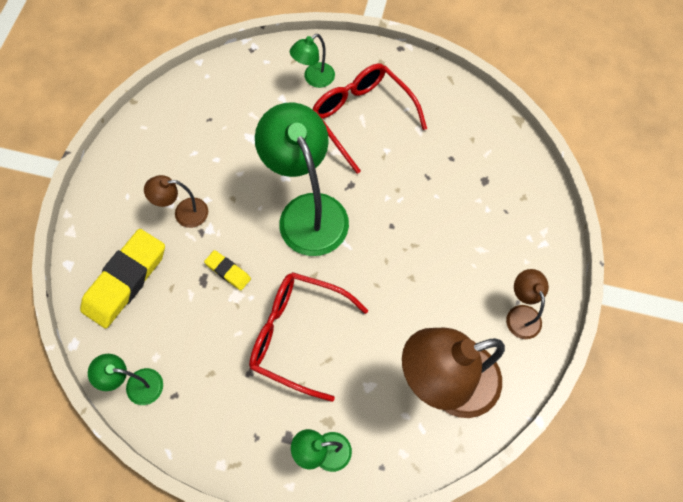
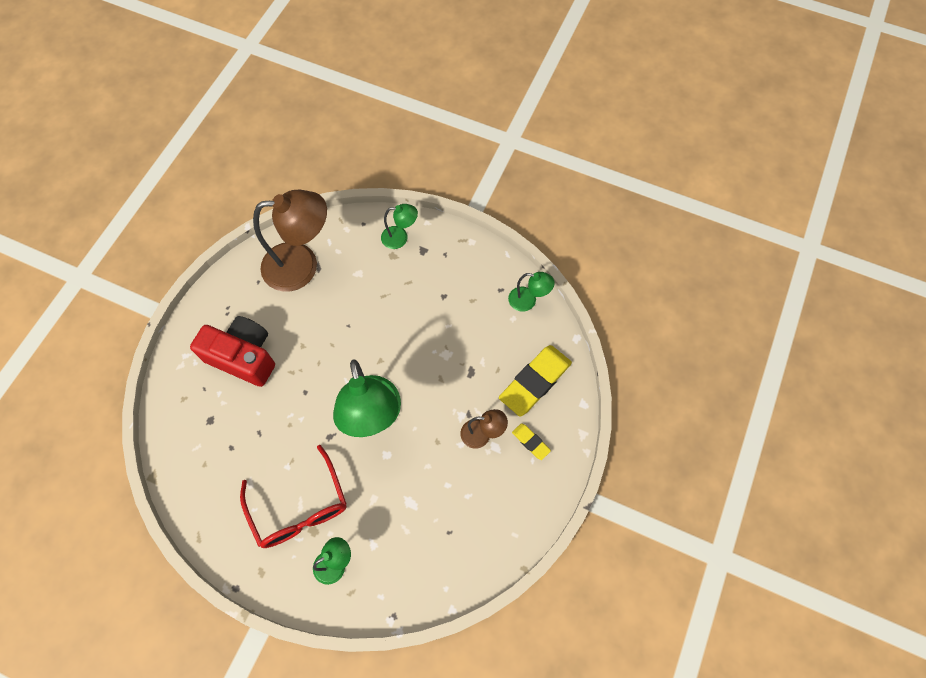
camera: 170 degrees left, 0 degrees up
yellow eraser [204,250,251,291] -> yellow eraser moved to [512,423,551,460]
red glasses [249,272,368,402] -> none
brown lamp [506,269,549,339] -> none
none -> red camera [190,316,275,387]

